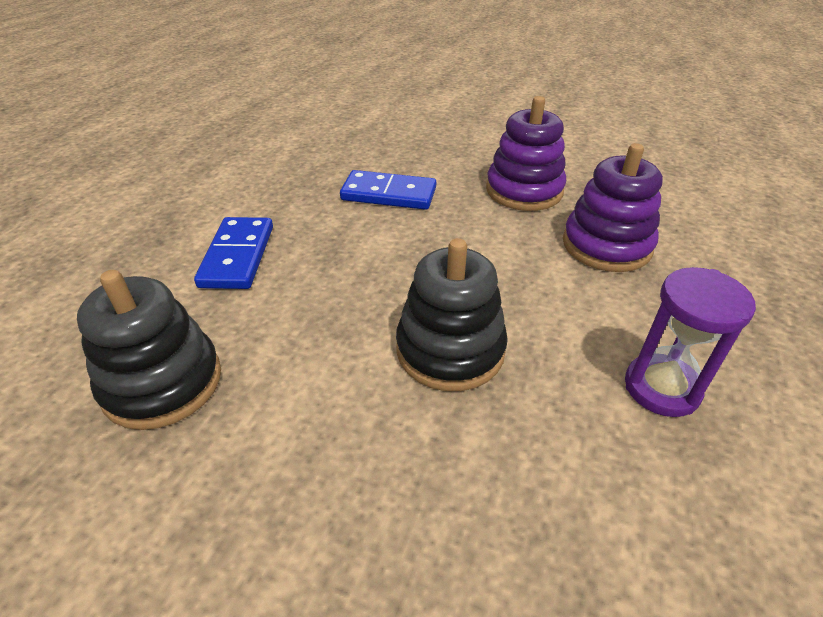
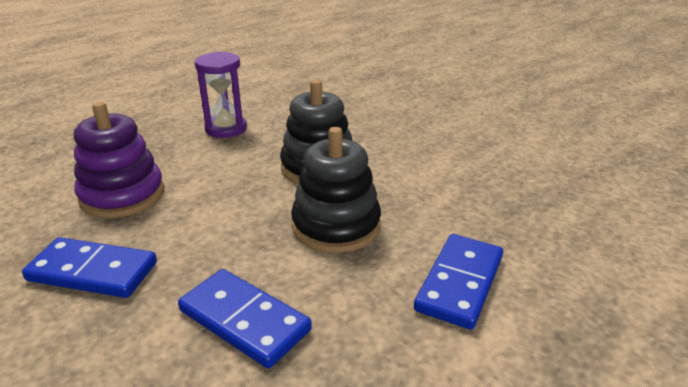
camera: 155 degrees left, 10 degrees down
black stacking toy [77,270,221,430] -> black stacking toy moved to [291,127,381,253]
purple stacking toy [486,96,566,211] -> blue domino [22,237,157,298]

